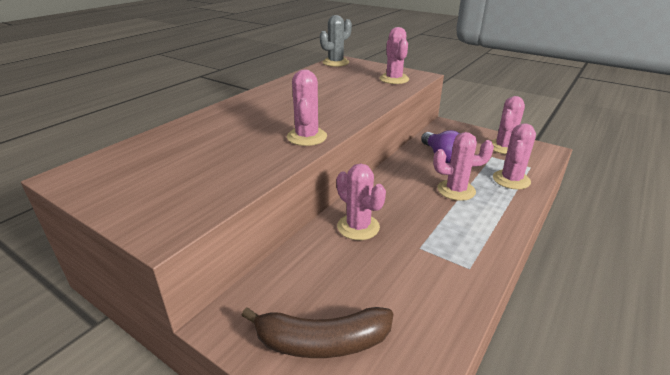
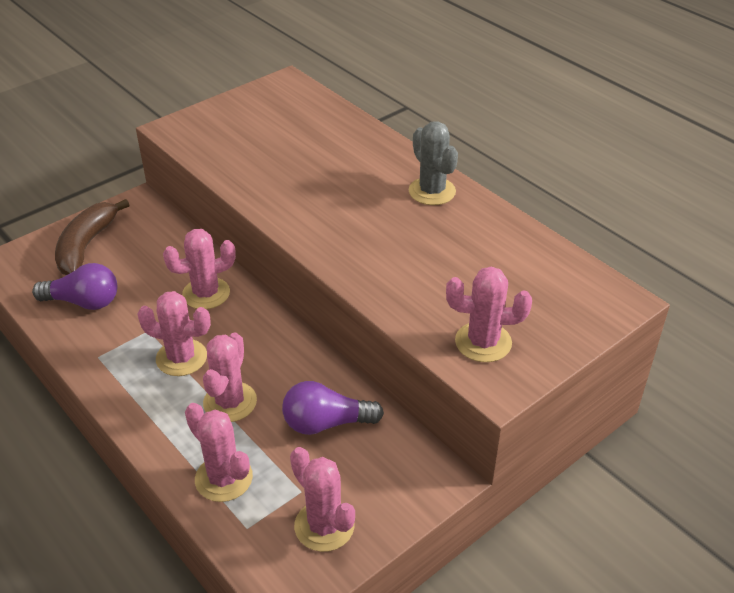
camera: 105 degrees right, 10 degrees up
pink cactus [287,69,327,146] -> pink cactus moved to [137,291,211,376]
grey cactus [320,15,352,67] -> grey cactus moved to [409,121,458,205]
none -> purple light bulb [32,263,117,310]

